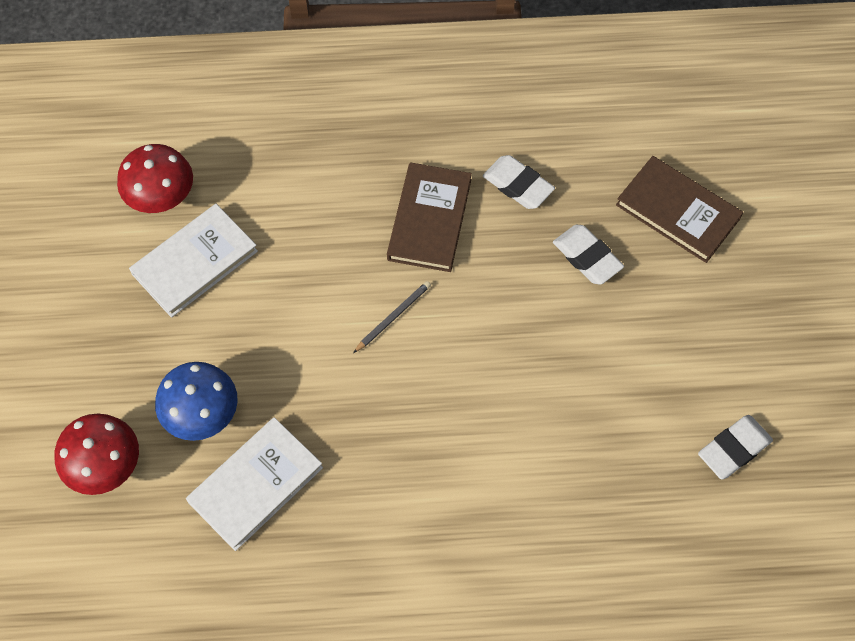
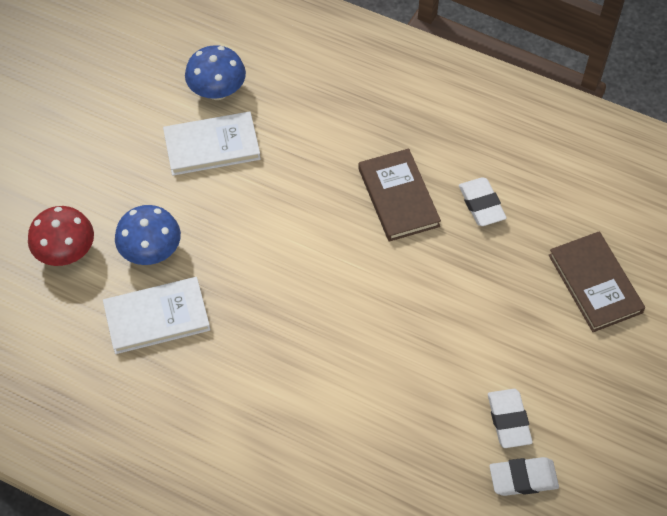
camera: 30 degrees right, 5 degrees down
red mushroom [117,144,193,213] -> blue mushroom [185,45,246,100]
grey pencil [353,281,431,353] -> none
brown book [387,162,472,272] -> brown book turned 60 degrees counterclockwise [358,149,441,242]
white eraser [553,225,624,285] -> white eraser moved to [488,389,532,448]

